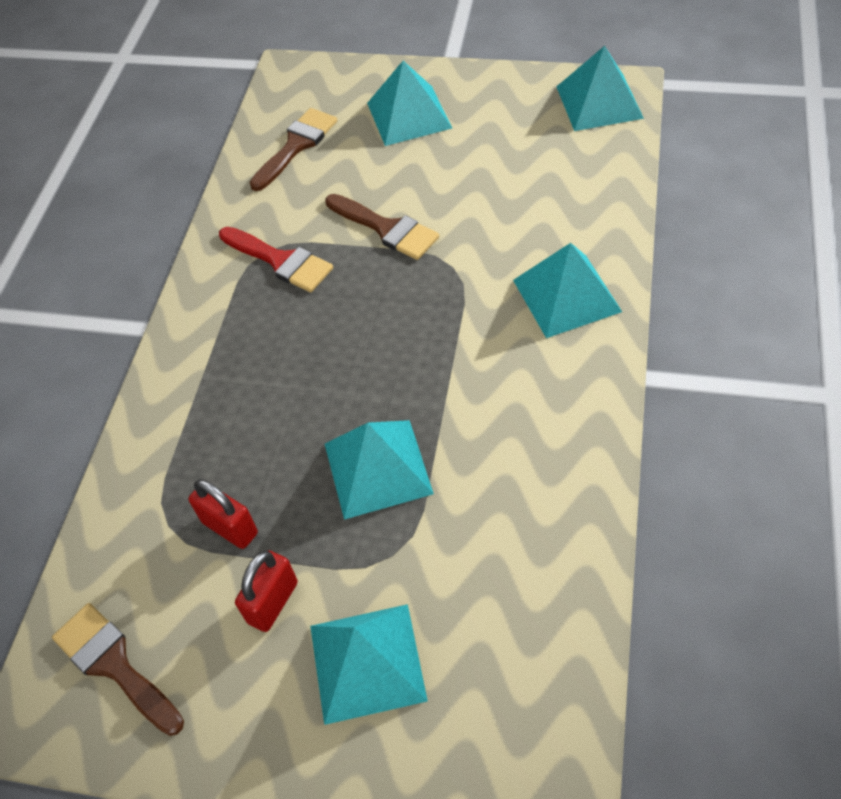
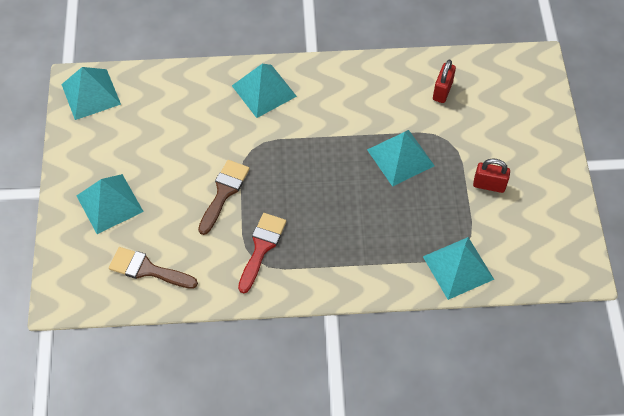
camera: 110 degrees left, 5 degrees up
brown brush [52,603,184,736] -> none
red padlock [188,479,258,549] -> red padlock moved to [433,59,456,103]
turquoise pyramid [310,604,428,725] -> turquoise pyramid moved to [423,237,494,300]

